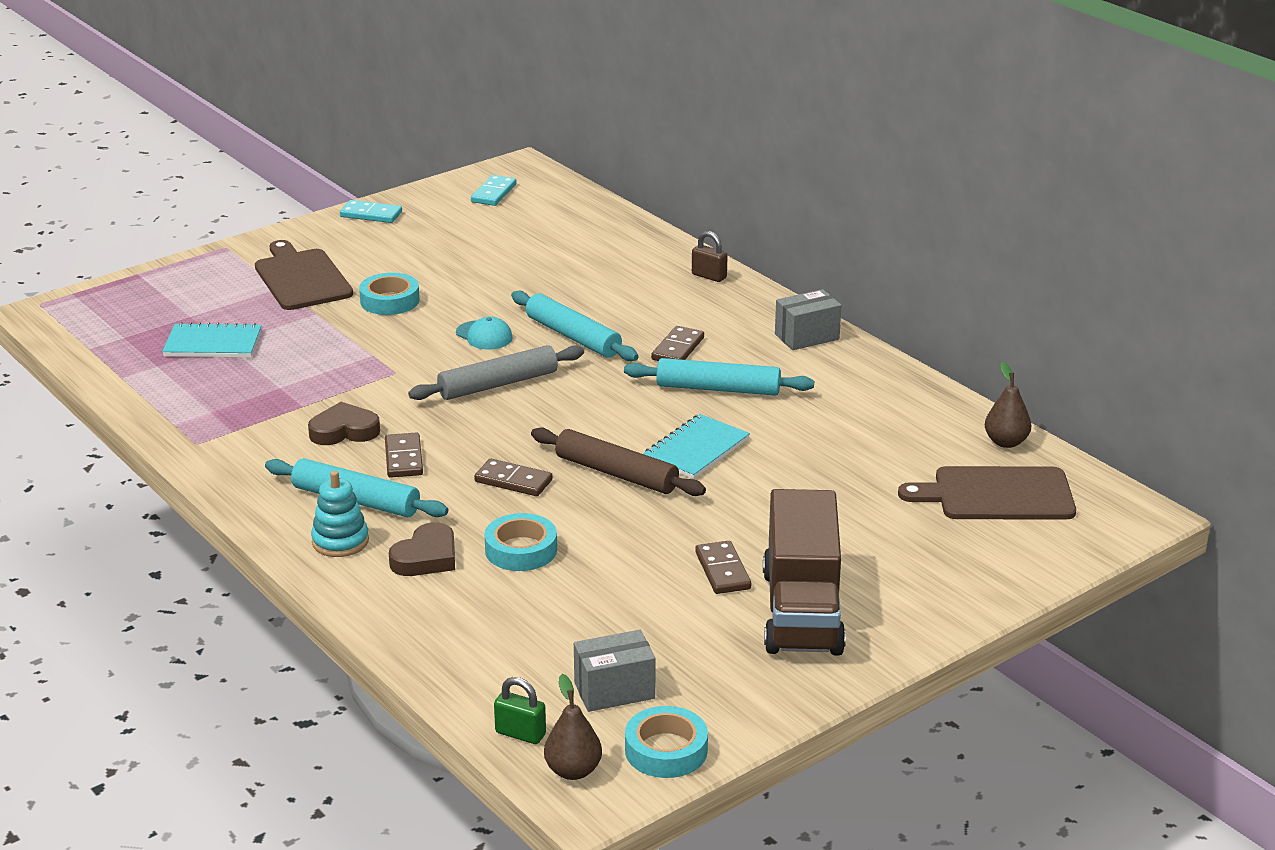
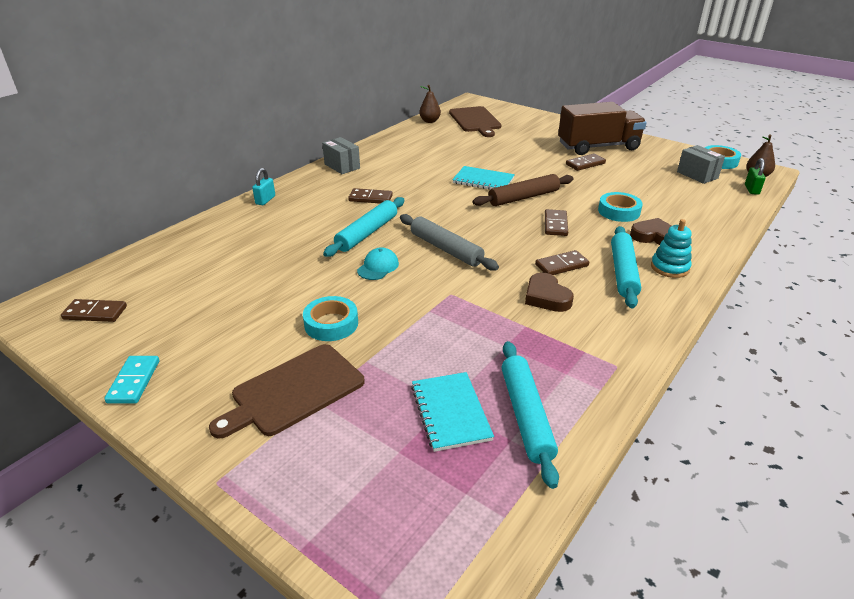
camera: 105 degrees left, 5 degrees up
turquoise domino [471,175,517,206] -> brown domino [61,299,127,322]
brown rolling pin [531,427,706,496] -> brown rolling pin turned 45 degrees clockwise [473,174,574,206]
turquoise rolling pin [624,358,814,396] -> turquoise rolling pin moved to [502,341,559,489]
brown padlock [692,231,728,282] -> turquoise padlock [252,168,275,205]

